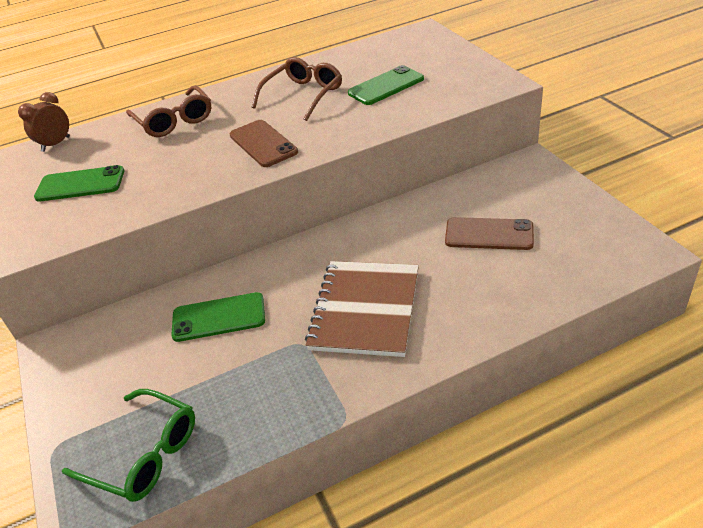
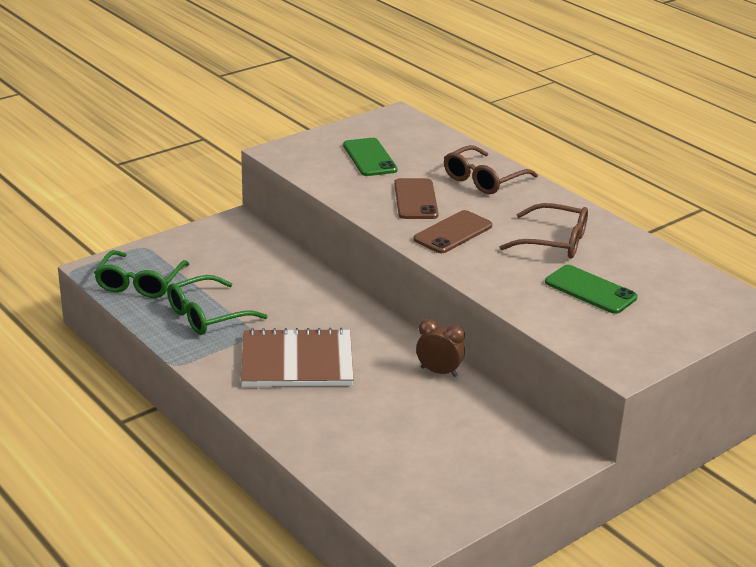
camera: 70 degrees right, 10 degrees down
brown clock [18,92,70,152] -> brown clock moved to [416,319,465,377]
green phone [171,292,265,342] -> none
brown phone [445,217,534,250] -> brown phone moved to [394,178,438,219]
none -> green glasses [167,275,268,335]

